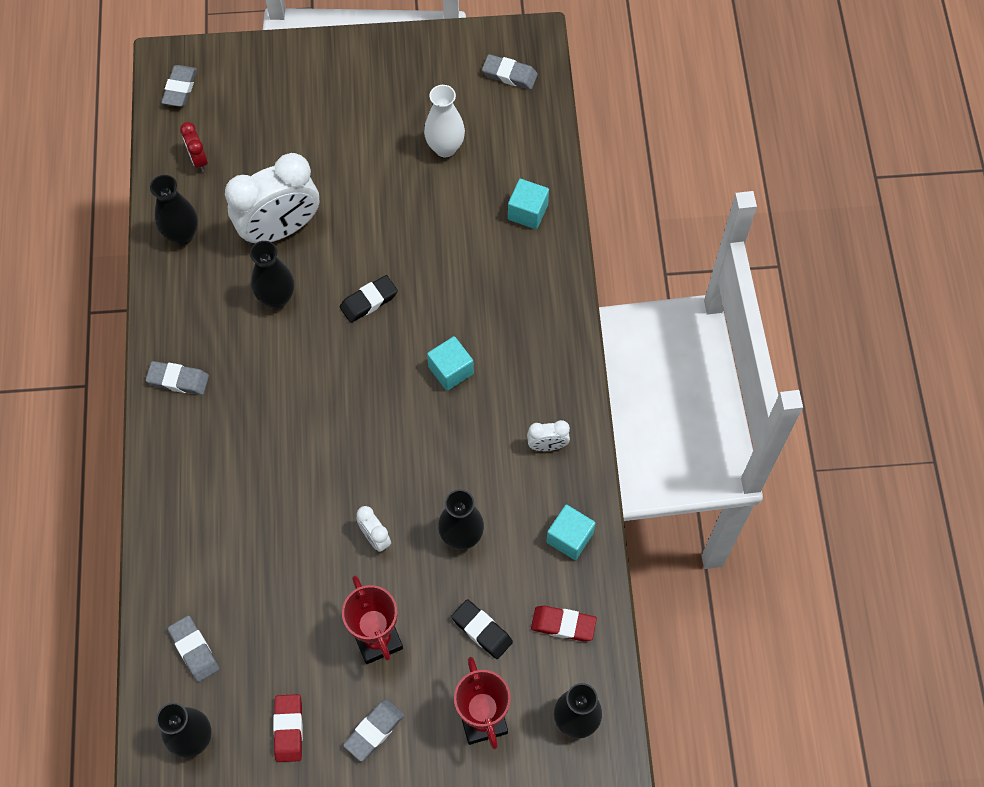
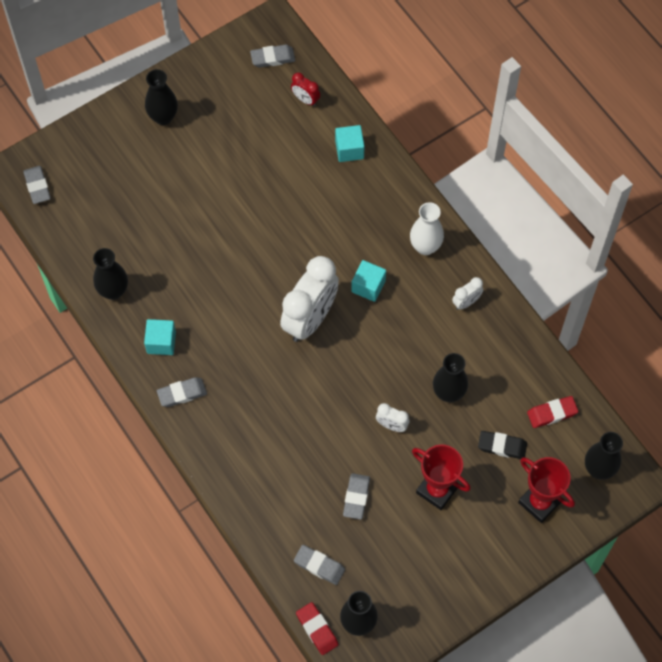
camera: 30 degrees left, 0 degrees up
red clock [180,122,208,172] -> red clock moved to [291,73,320,106]
white clock [225,153,319,245] -> white clock moved to [280,256,339,342]
black vase [250,241,294,309] -> black vase moved to [145,69,178,125]
red eraser [273,694,303,762] -> red eraser moved to [296,602,339,655]
black eraser [340,275,398,323] -> none
grey eraser [343,699,404,762] -> grey eraser moved to [343,473,370,520]
white vase [424,85,465,157] -> white vase moved to [410,202,444,255]
turquoise cube [546,505,596,560] -> turquoise cube moved to [144,319,176,355]

